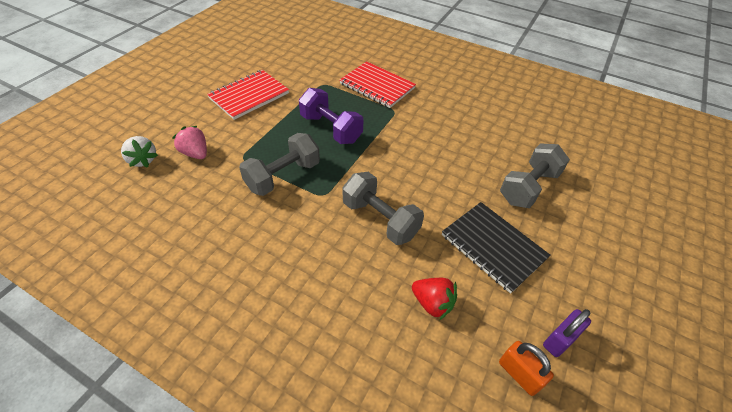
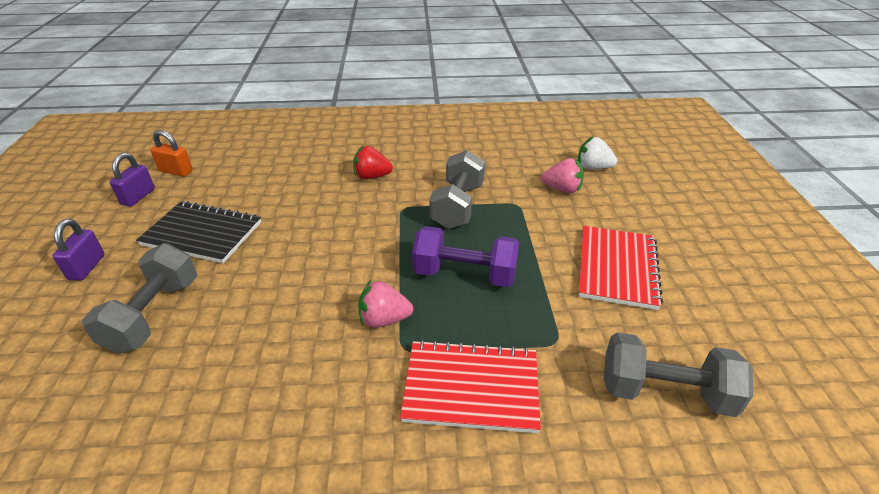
camera: 150 degrees right, 10 degrees down
grey dumbbell [343,172,424,245] -> grey dumbbell moved to [604,332,753,417]
red strawberry [412,278,457,320] -> red strawberry moved to [353,146,393,179]
none -> purple padlock [52,219,105,281]
none -> pink strawberry [358,280,413,328]

